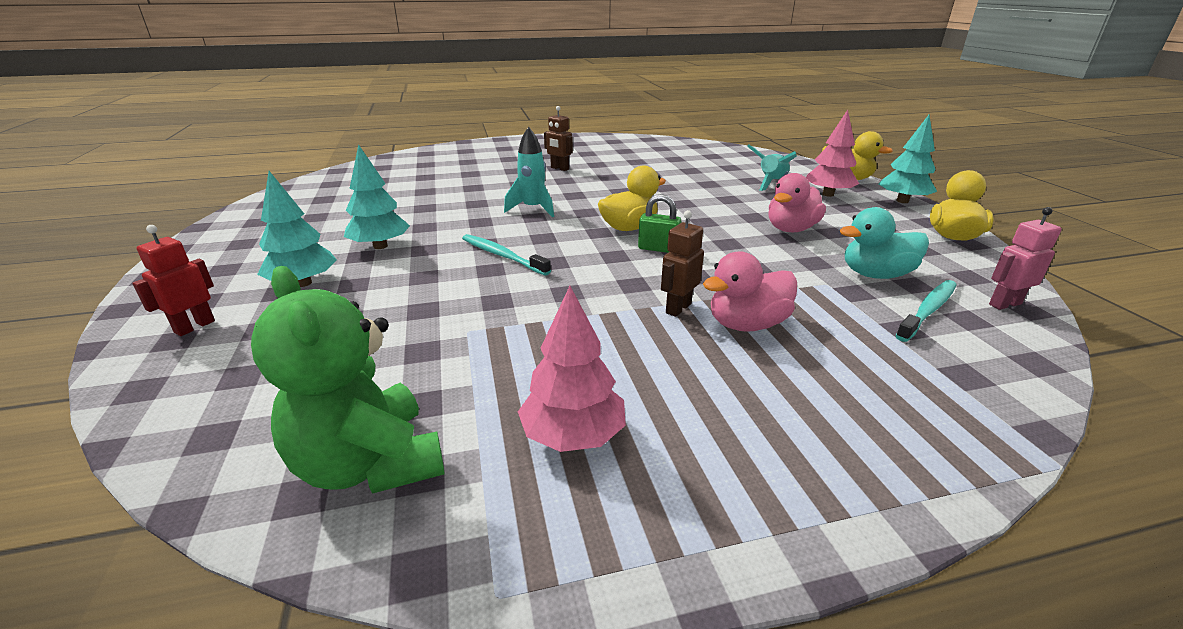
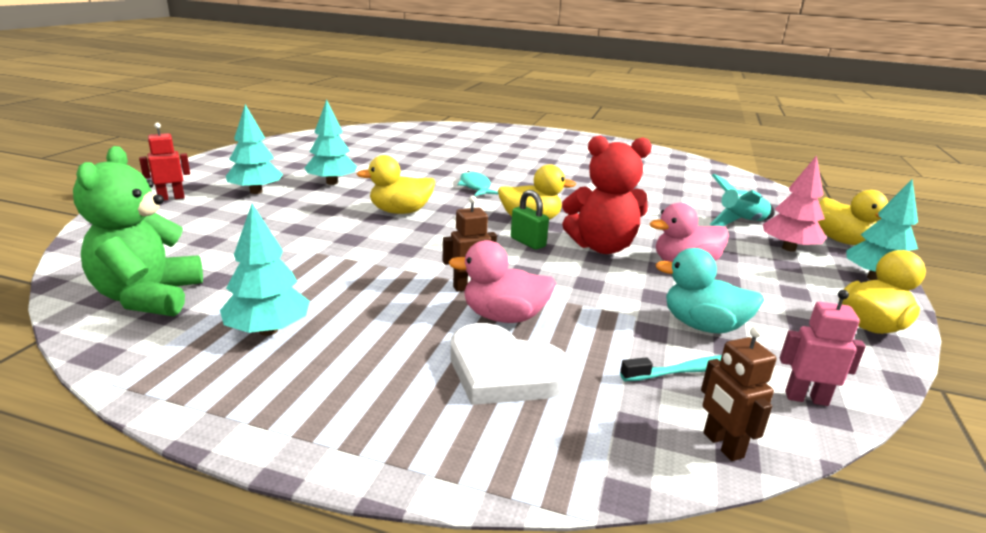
camera: 30 degrees right, 5 degrees down
turquoise toothbrush [462,234,551,276] -> yellow duck [357,155,435,214]
turquoise rocket [504,127,554,217] -> turquoise fish [458,171,498,196]
pink tree [518,286,626,452] -> turquoise tree [220,204,310,336]
brown robot [544,106,573,171] -> brown robot moved to [701,326,776,461]
none -> white heart [451,323,572,405]
none -> red teddy bear [562,136,652,254]

